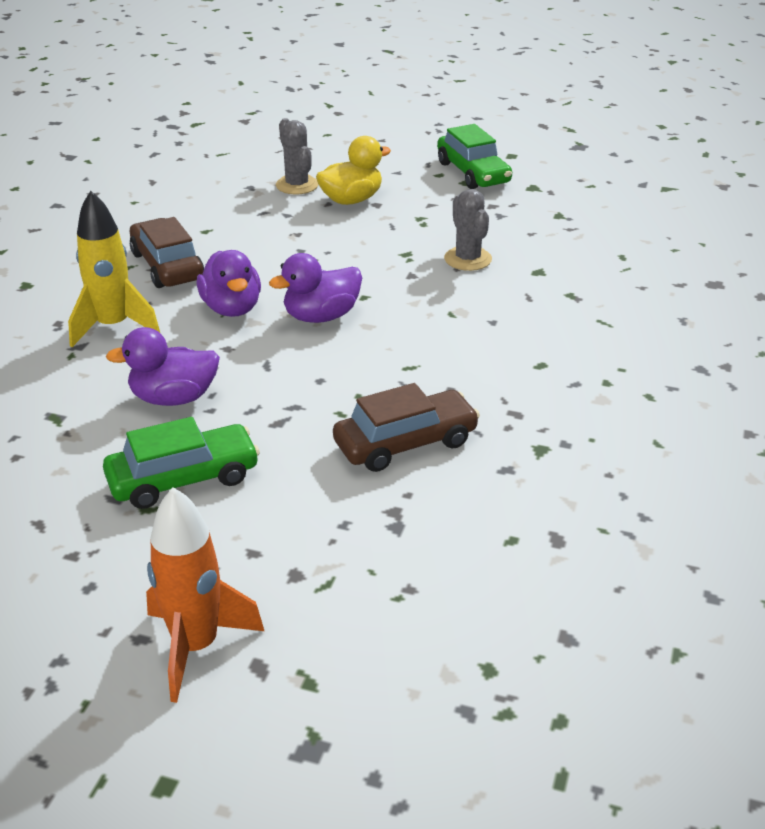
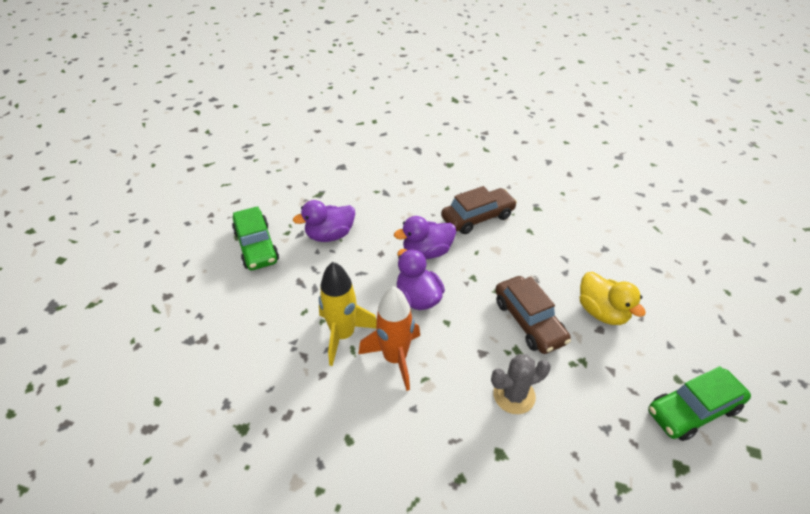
camera: 90 degrees right, 10 degrees up
yellow rocket [68,191,160,347] -> yellow rocket moved to [319,262,377,366]
purple duck [106,327,220,406] -> purple duck turned 105 degrees counterclockwise [293,200,355,242]
orange rocket [146,487,264,703] -> orange rocket moved to [359,286,420,391]
grey cactus [276,118,319,194] -> none
brown car [333,383,480,472] -> brown car moved to [495,276,571,354]

